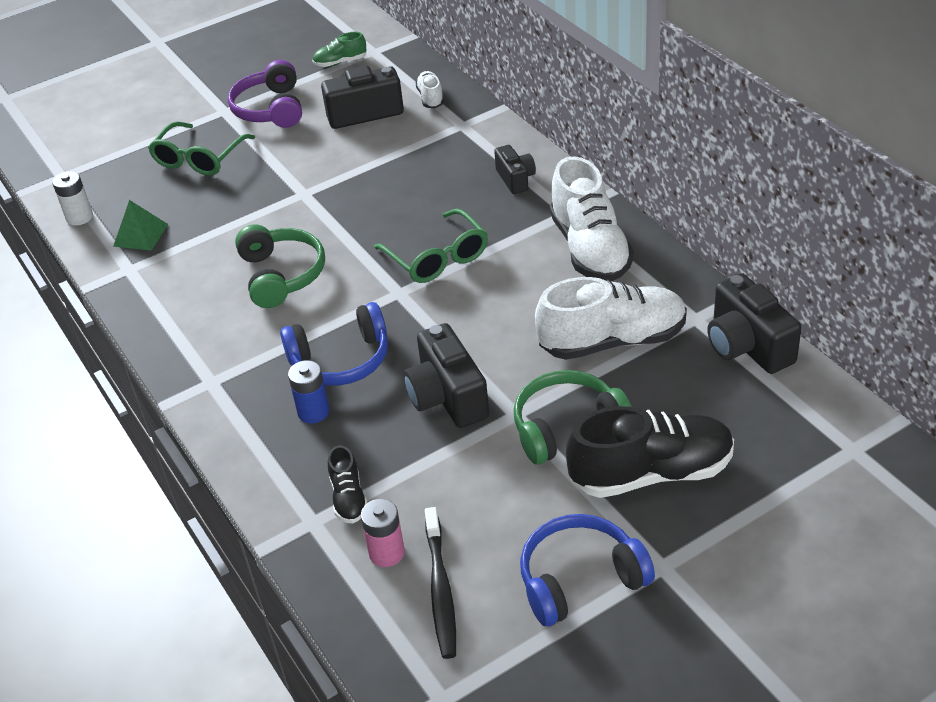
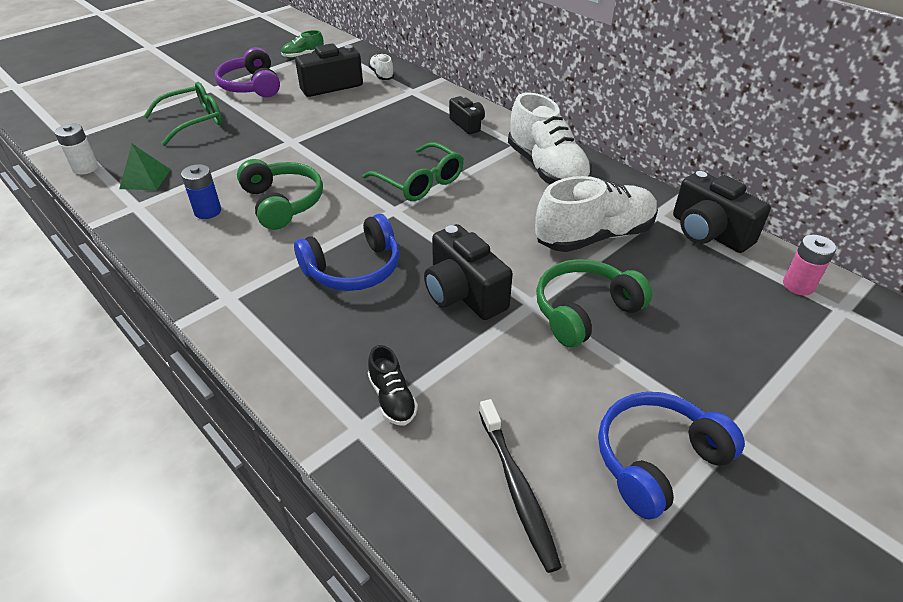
camera: 15 degrees left, 0 degrees up
green glasses [148,122,255,176] -> green glasses turned 135 degrees counterclockwise [143,82,222,146]
blue battery [288,360,330,424] -> blue battery moved to [181,164,221,219]
pink battery [361,499,405,567] -> pink battery moved to [783,235,836,295]
black shoe [566,406,734,498] -> none

